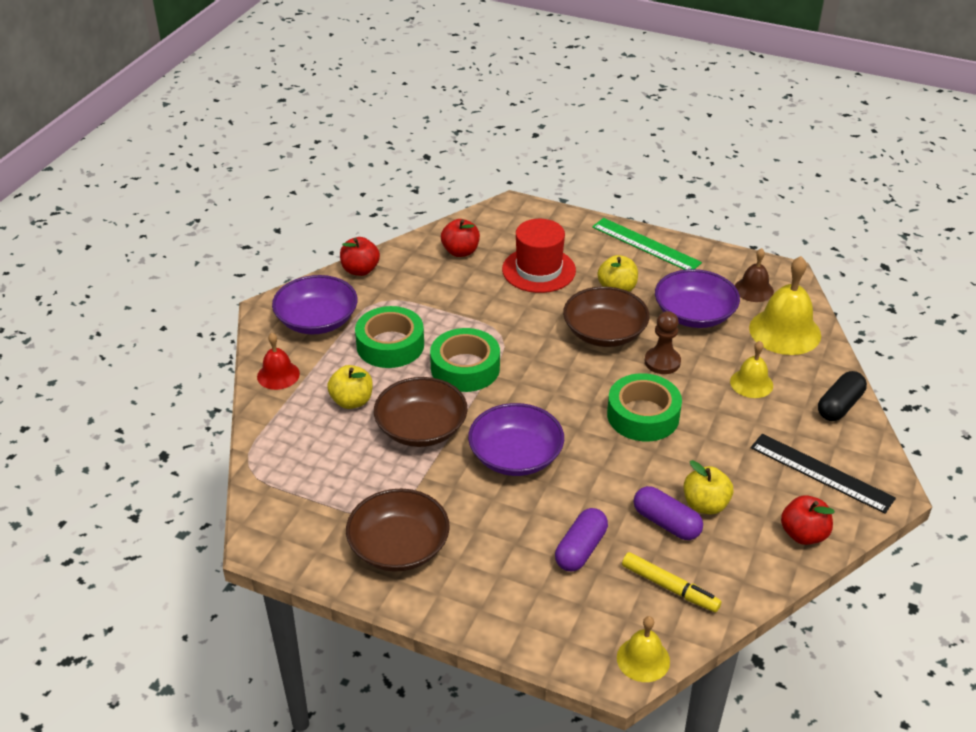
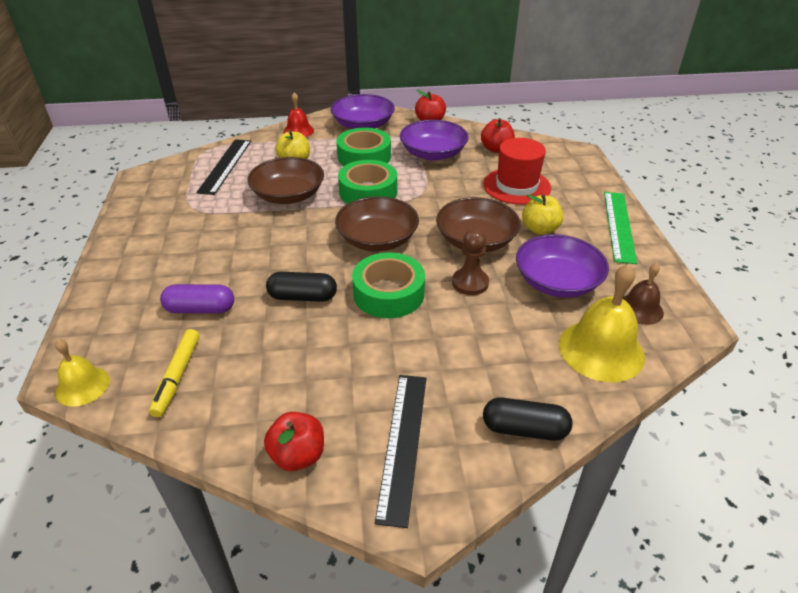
camera: 60 degrees right, 0 degrees up
brown bowl [346,489,450,572] -> brown bowl moved to [335,196,419,251]
purple bowl [468,403,564,476] -> purple bowl moved to [400,120,468,161]
purple capsule [634,486,703,540] -> none
yellow apple [684,460,733,515] -> none
yellow bell [730,341,773,398] -> none
none -> black ruler [196,139,251,195]
none -> black capsule [266,272,337,302]

